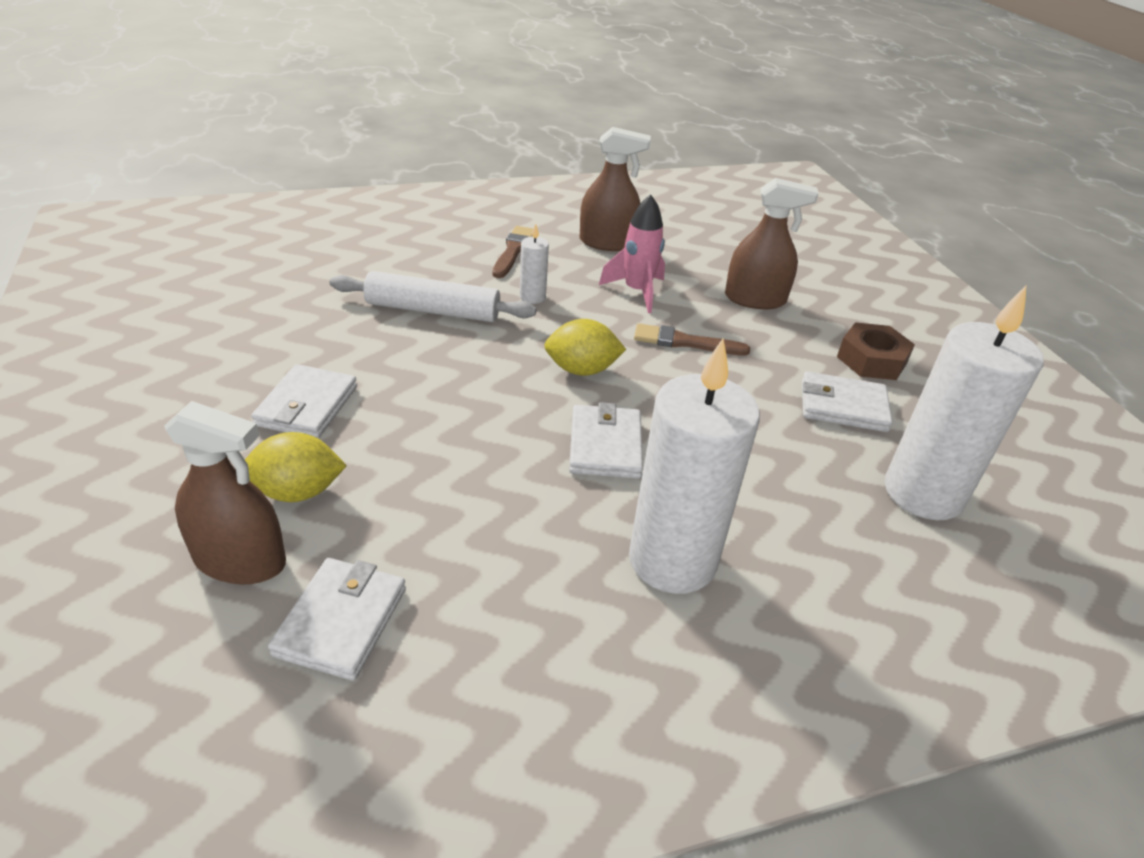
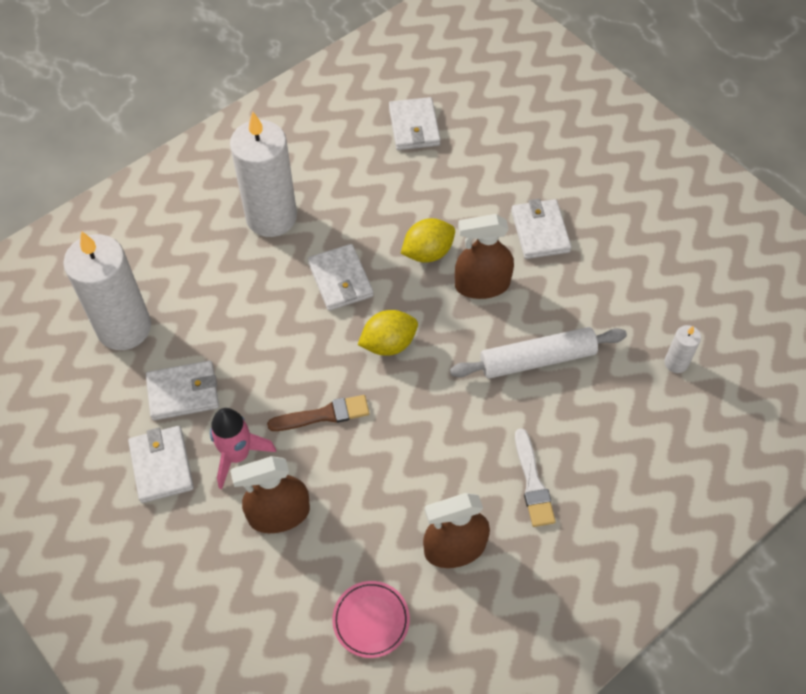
camera: 160 degrees right, 20 degrees up
brown spray bottle [164,401,286,584] -> brown spray bottle moved to [455,214,514,299]
yellow lemon [245,432,347,502] -> yellow lemon moved to [401,218,455,263]
brown brush [493,226,533,278] -> white brush [515,428,556,527]
white candle [519,224,549,304] -> white candle moved to [664,325,701,373]
pink rocket [599,194,665,313] -> pink rocket moved to [210,408,276,489]
brown nut [837,322,915,380] -> white wallet [128,426,194,503]
none -> pink plate [332,581,410,658]

